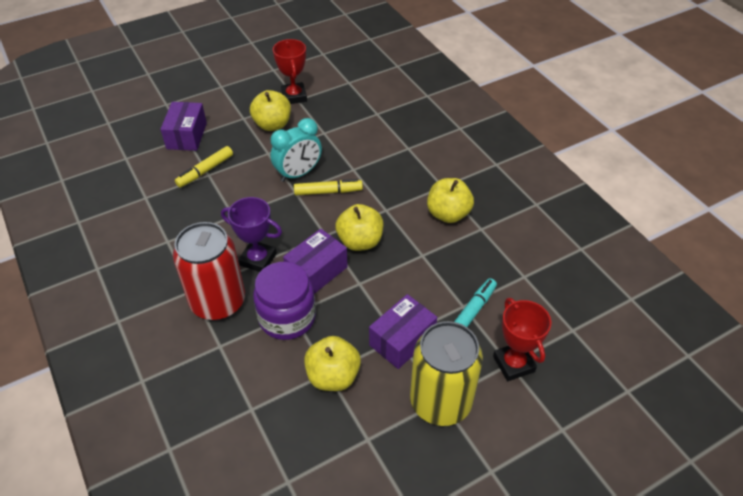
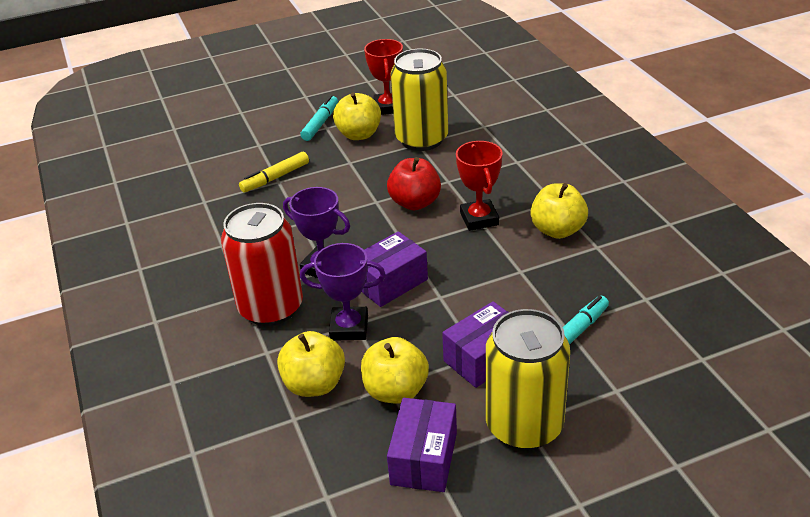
camera: 10 degrees right, 10 degrees down
purple box [160,102,207,151] -> purple box moved to [387,398,457,492]
purple jar [253,262,316,340] -> purple trophy [300,243,386,341]
turquoise clock [270,118,322,182] -> none
yellow marker [294,179,363,195] -> red apple [387,157,441,210]
yellow apple [335,204,383,251] -> yellow apple moved to [277,331,345,397]
red trophy [493,298,551,381] -> red trophy moved to [456,141,502,231]
none -> turquoise marker [300,95,338,141]
none -> yellow can [390,49,448,151]

